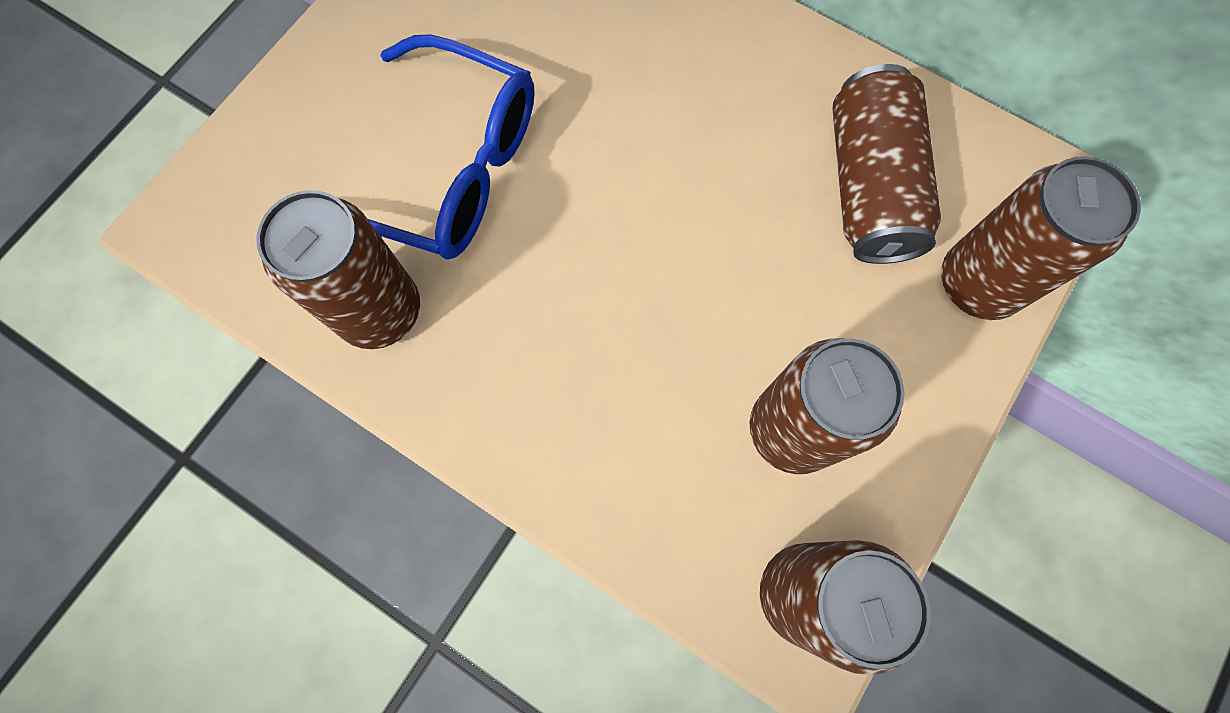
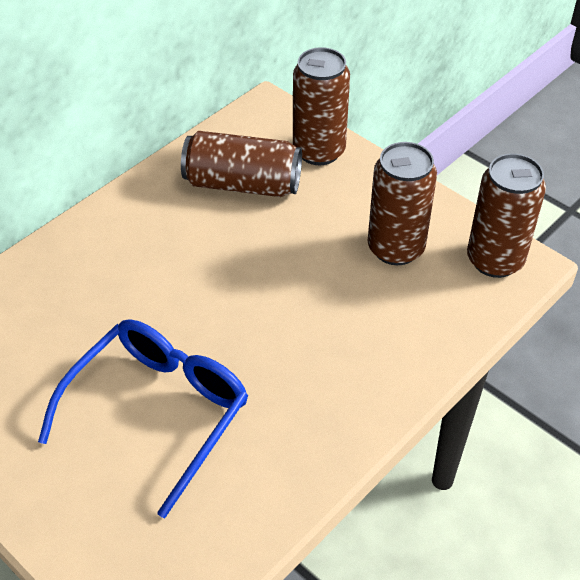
camera: 80 degrees left, 25 degrees down
brown can [257,190,420,349] -> none

